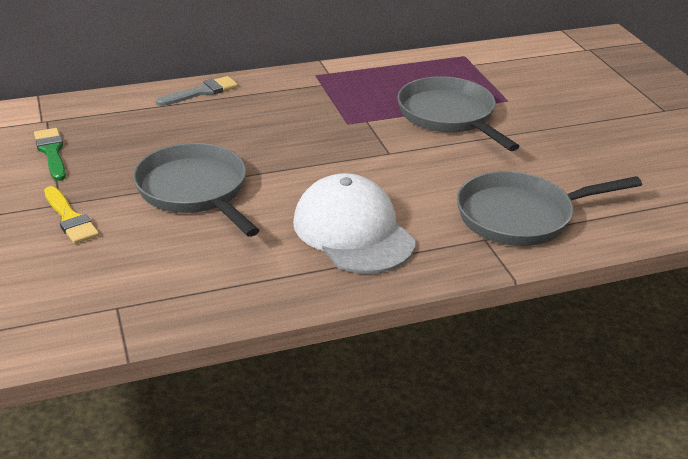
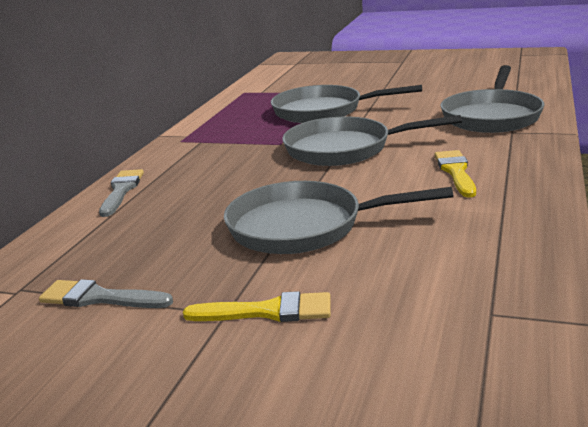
camera: 50 degrees left, 10 degrees down
green brush [34,128,66,181] -> grey brush [39,279,173,308]
white cap [293,173,416,274] -> yellow brush [435,150,476,198]
none -> grey pan [282,115,462,166]

